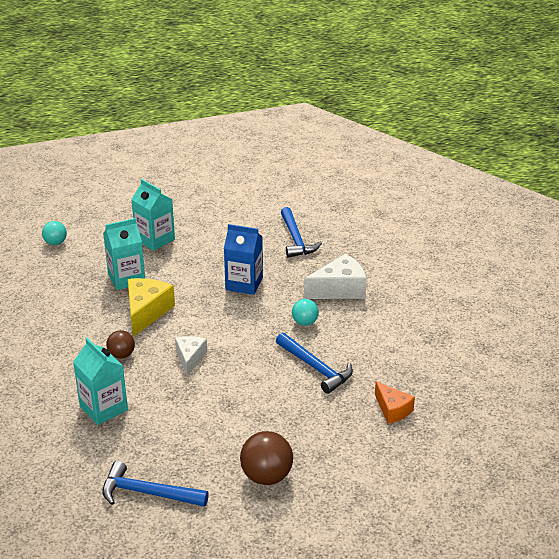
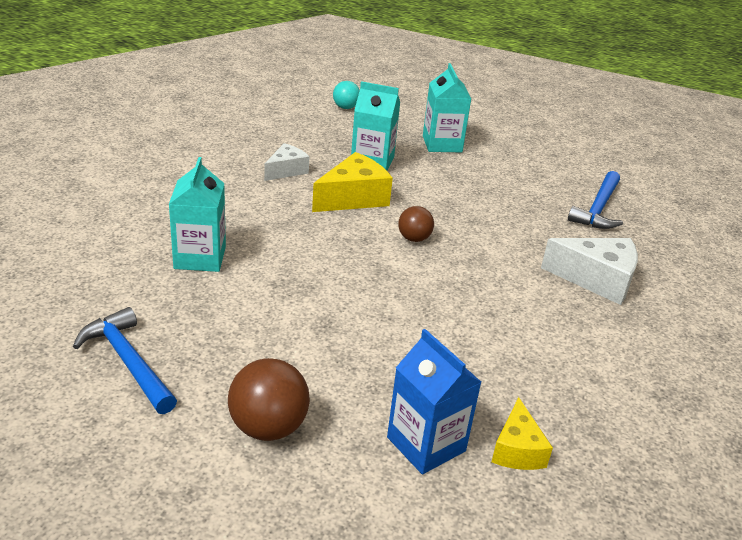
camera: 35 degrees right, 0 degrees up
brown ball [106,330,135,359] -> brown ball moved to [398,206,434,242]
white cheese [175,336,207,376] -> white cheese moved to [264,143,309,181]
blue carton [224,224,263,295] -> blue carton moved to [387,329,481,474]
blue hammer [276,333,353,394] -> none
turquoise ball [292,299,319,326] -> none
orange cheese [375,381,415,424] -> yellow cheese [492,397,553,470]

